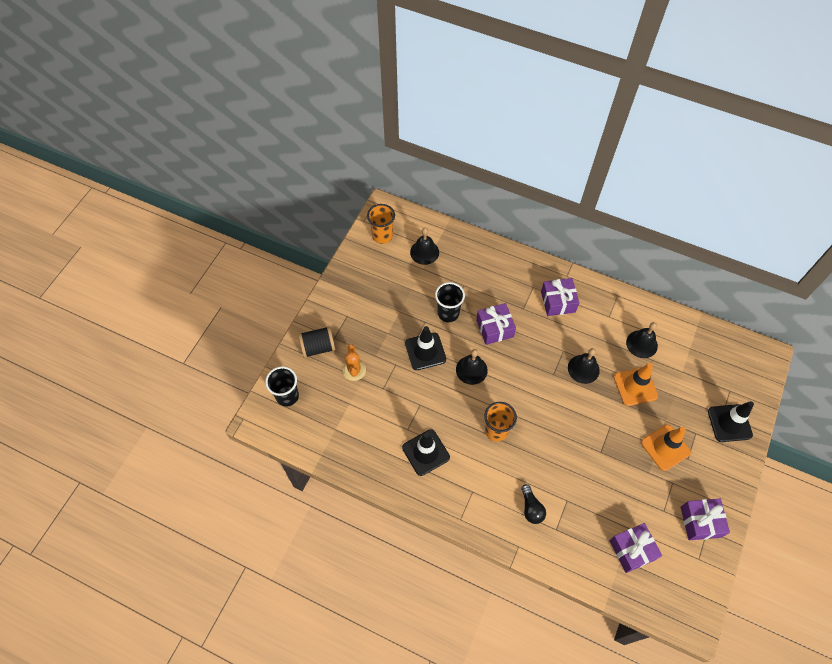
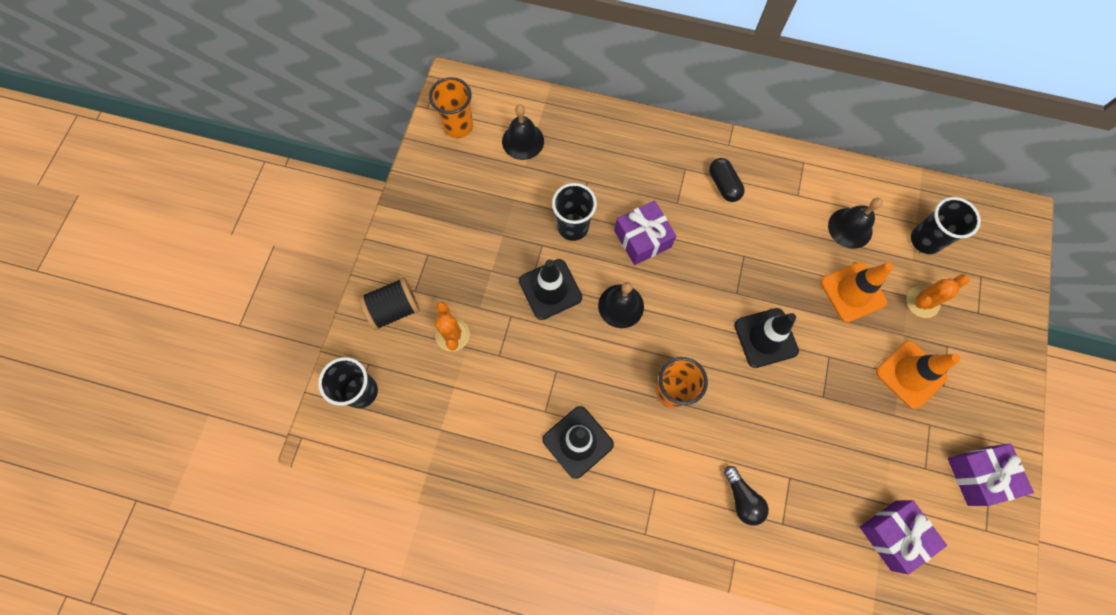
camera: 10 degrees left, 10 degrees up
purple gift [541,278,579,316] -> black capsule [709,158,745,202]
black bell [568,348,600,384] -> none
black traffic cone [708,401,754,442] -> black traffic cone moved to [734,308,799,368]
none -> orange cactus [906,274,969,318]
none -> black cup [911,197,981,254]

